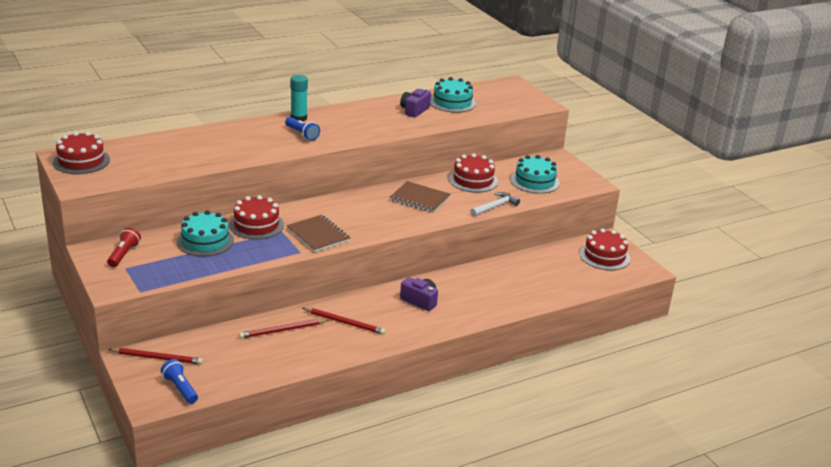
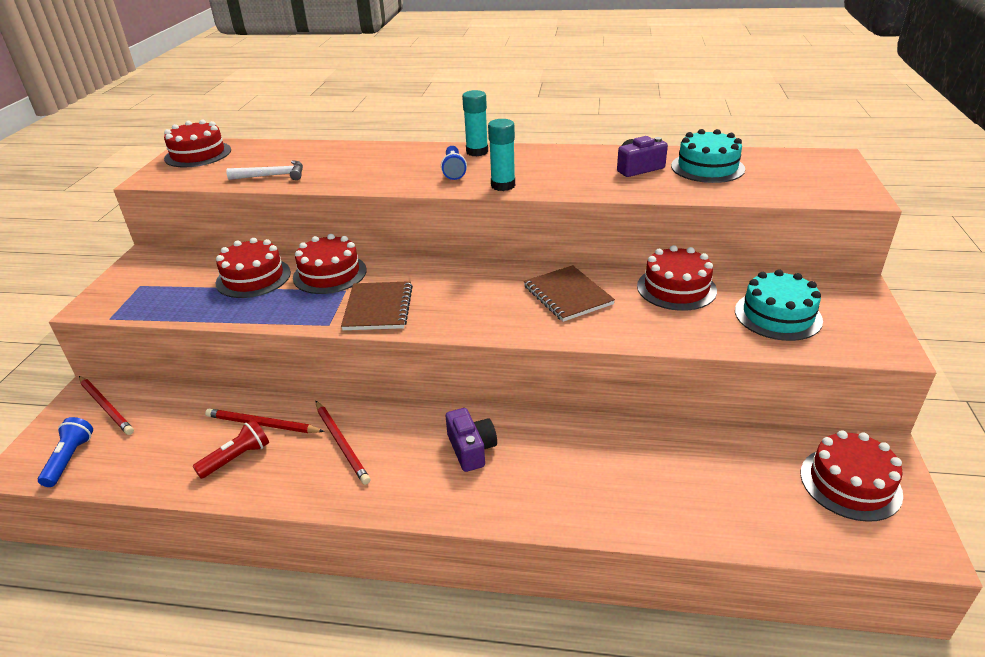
camera: 40 degrees right, 5 degrees up
red flashlight [107,227,141,267] -> red flashlight moved to [193,419,269,479]
turquoise cake [177,210,234,256] -> red cake [216,238,291,298]
white hammer [470,192,520,216] -> white hammer moved to [226,160,303,180]
none -> turquoise glue stick [488,119,515,191]

